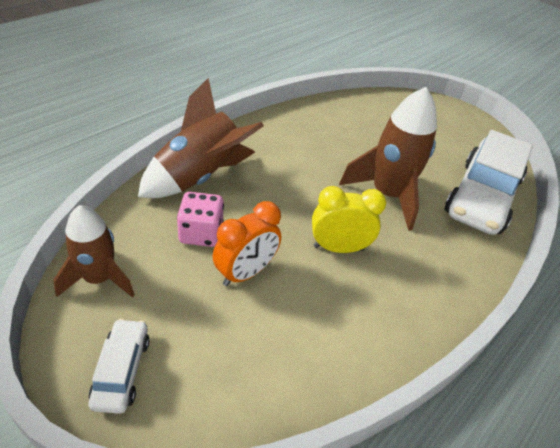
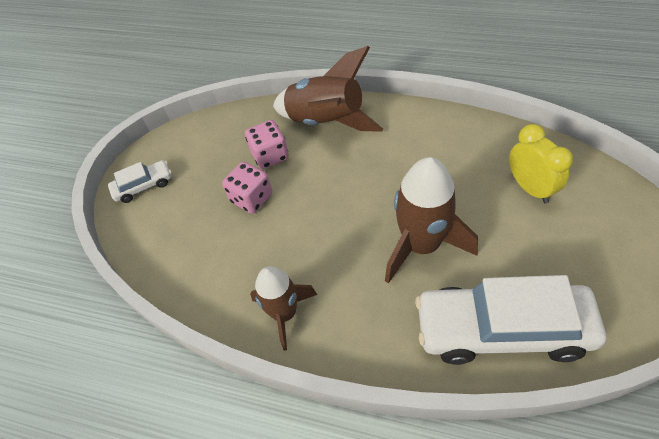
camera: 75 degrees right, 10 degrees up
brown rocket [54,205,135,297] -> brown rocket moved to [250,266,317,351]
orange clock [213,201,281,286] -> pink dice [222,162,272,214]
yellow clock [312,186,386,253] -> yellow clock moved to [509,124,573,203]

